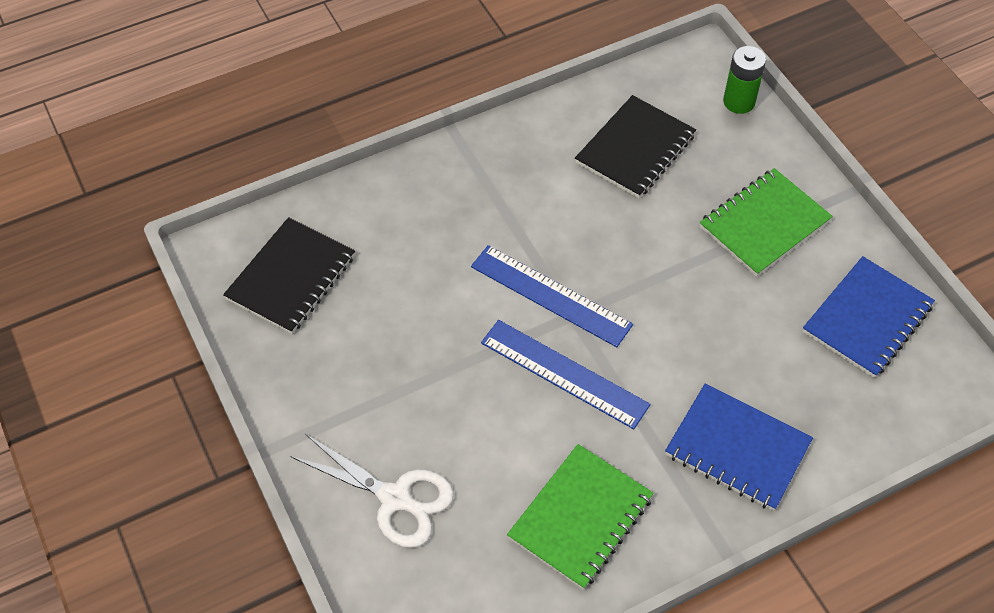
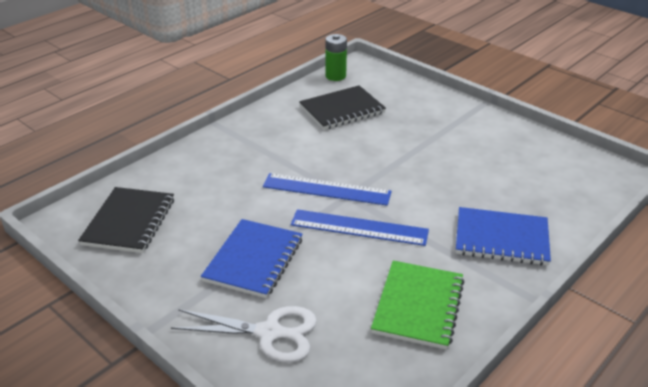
camera: 20 degrees left, 20 degrees down
black notebook [575,95,696,198] -> black notebook turned 45 degrees clockwise [299,85,386,130]
green notebook [700,168,833,277] -> none
green battery [723,46,766,114] -> green battery moved to [325,34,347,81]
blue notebook [802,256,935,378] -> blue notebook moved to [201,219,303,298]

